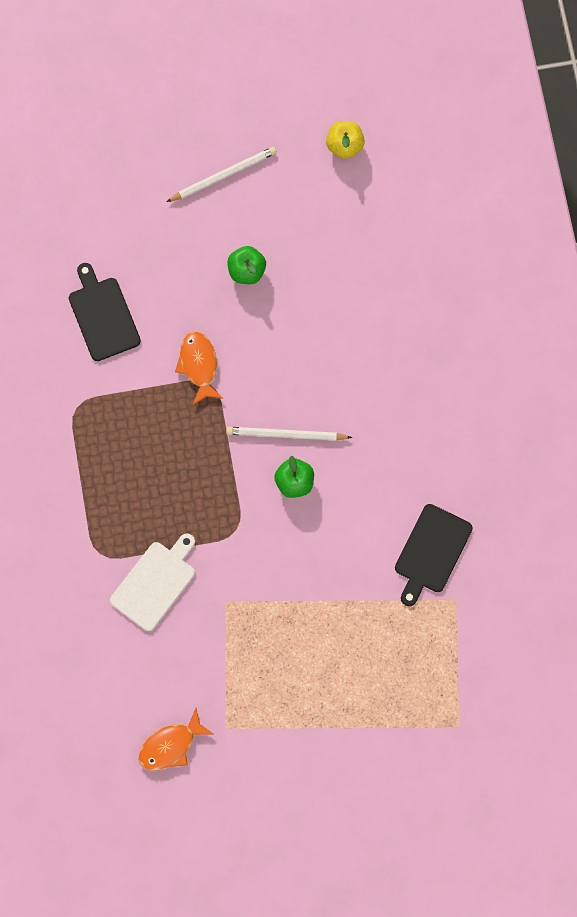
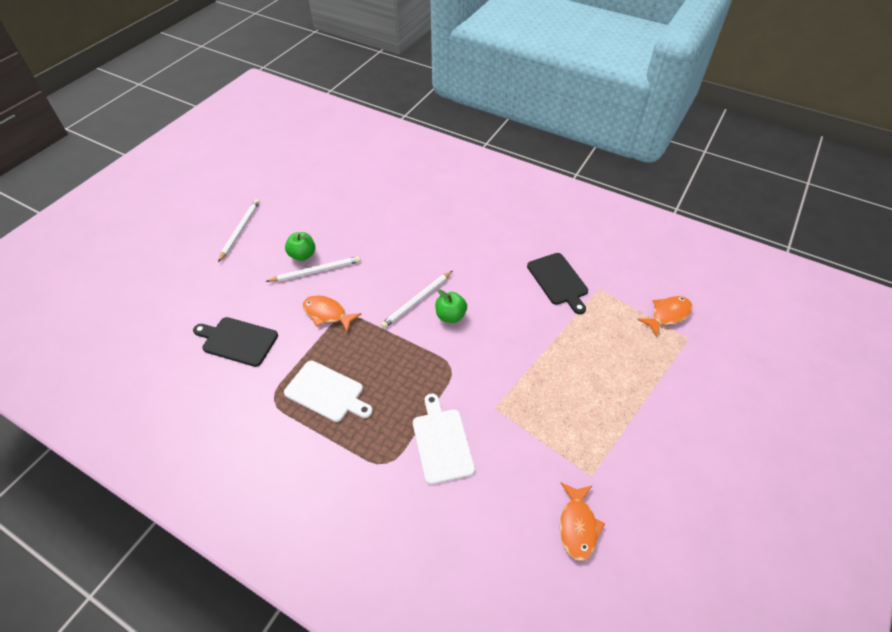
camera: 50 degrees left, 25 degrees down
yellow apple [326,121,365,159] -> none
none -> white pencil [265,256,361,282]
none -> white cutting board [284,361,372,422]
none -> orange fish [637,296,692,337]

